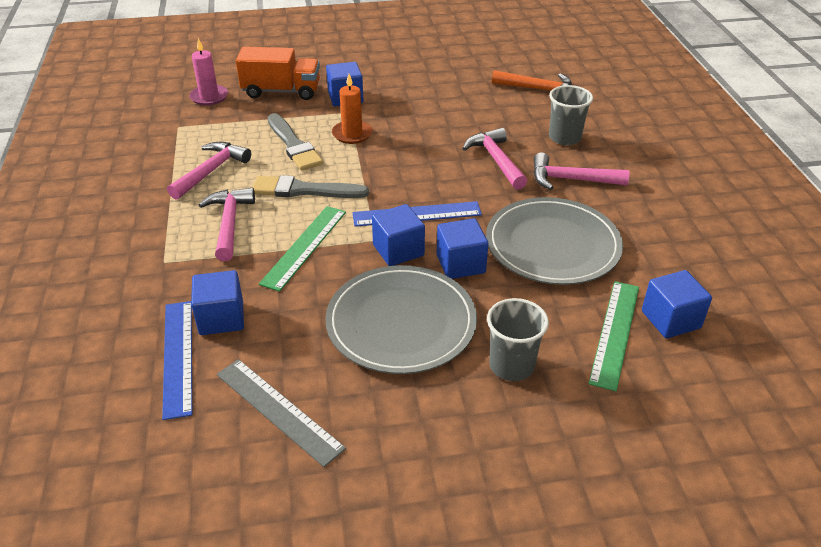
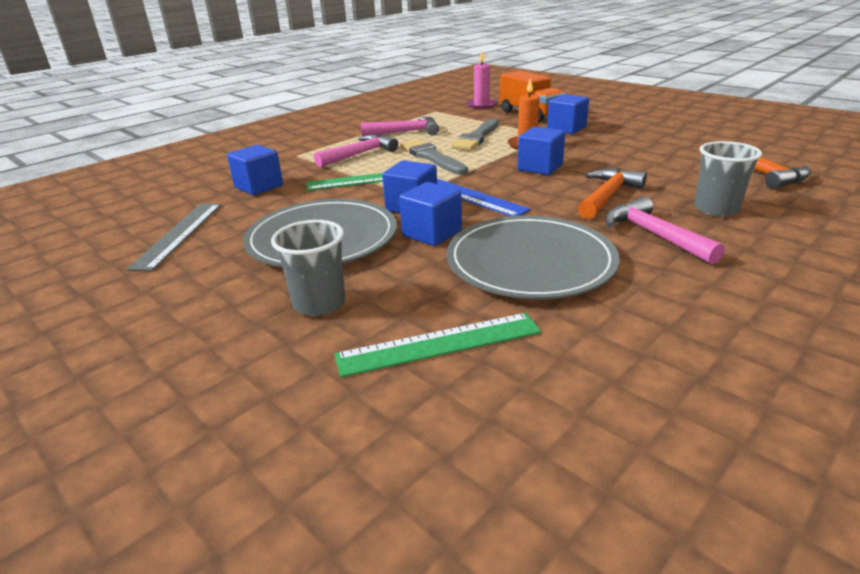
camera: 55 degrees right, 10 degrees down
blue ruler [162,301,192,420] -> none
pink hammer [462,128,527,190] -> orange hammer [578,168,647,219]
blue cube [642,270,712,339] -> blue cube moved to [517,127,565,175]

